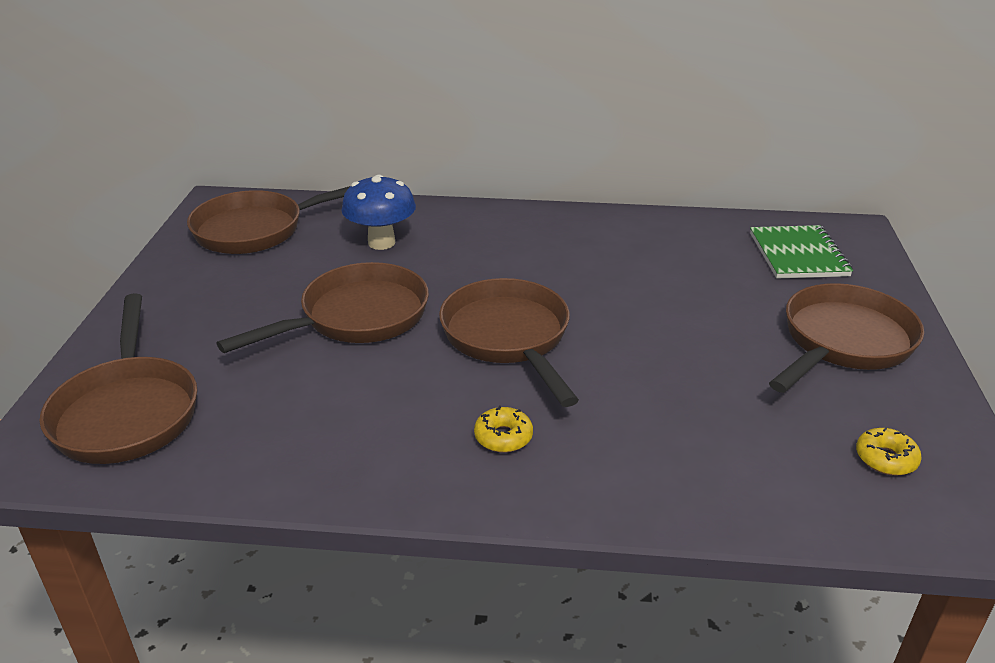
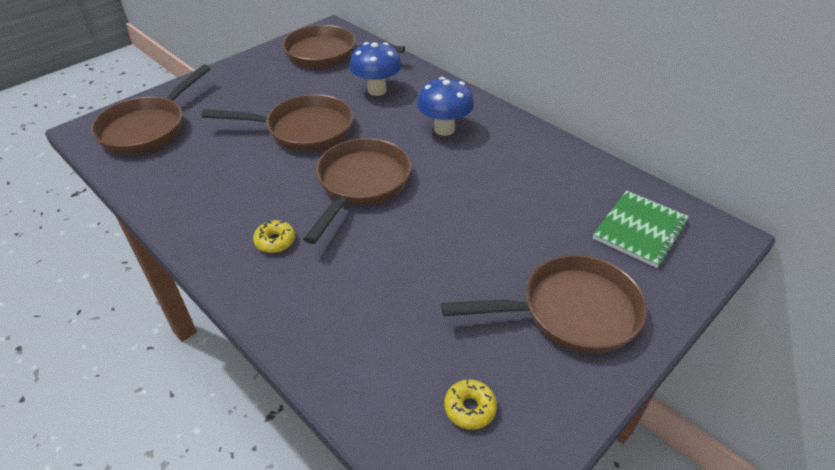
camera: 40 degrees right, 10 degrees up
none -> blue mushroom [417,77,474,136]

